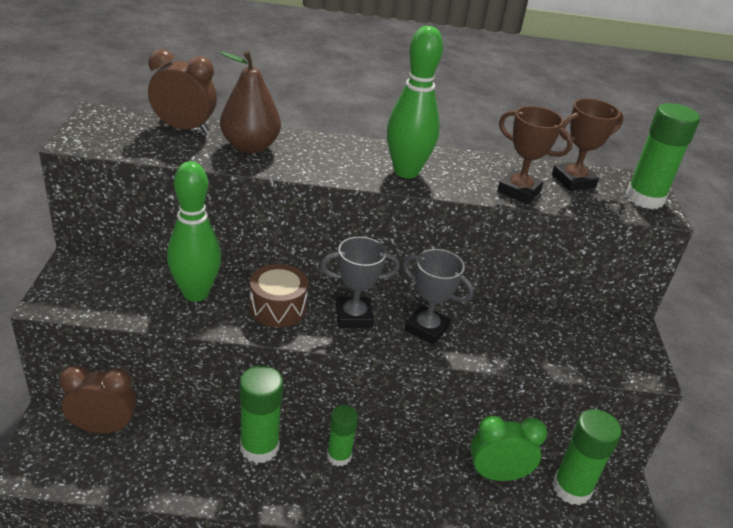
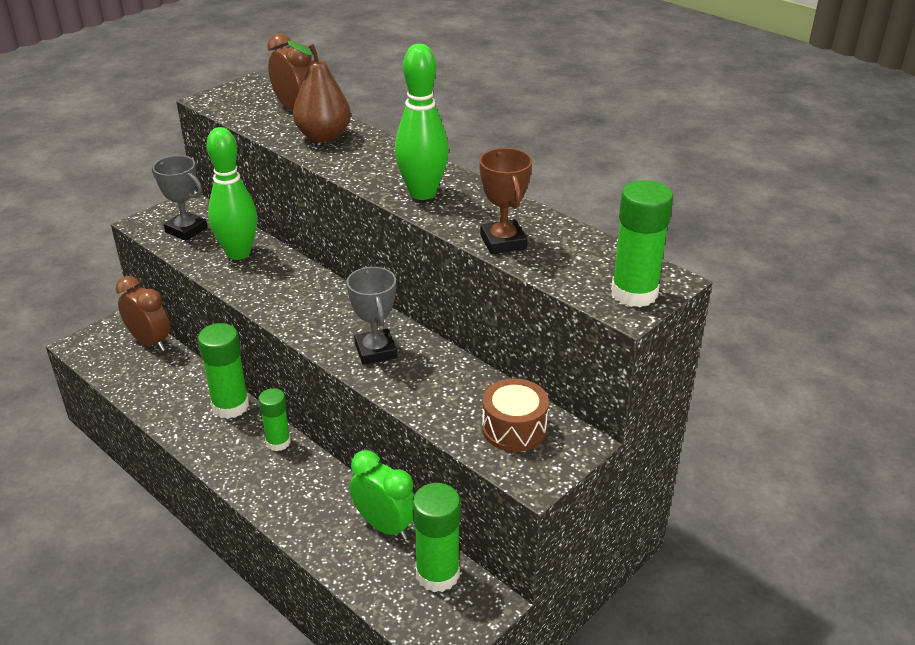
camera: 45 degrees right, 0 degrees up
brown drum [250,264,308,327] -> brown drum moved to [482,378,549,452]
grey trophy [321,237,400,328] -> grey trophy moved to [152,155,208,241]
brown trophy [552,98,624,191] -> none

